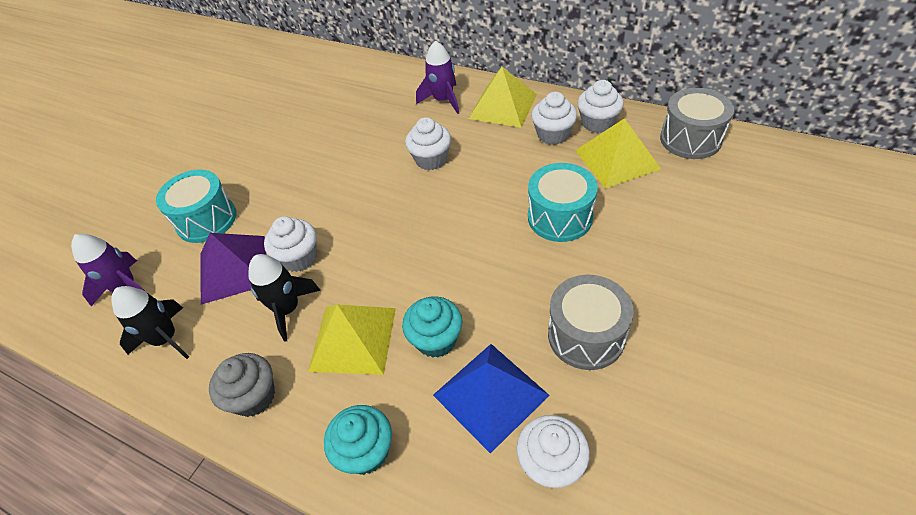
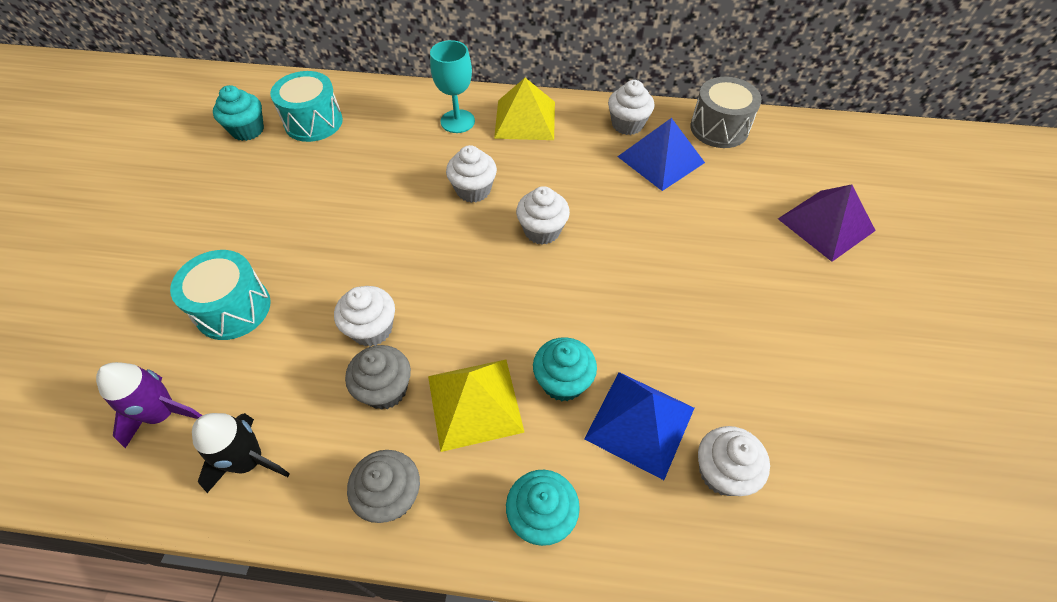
camera: 25 degrees left, 5 degrees up
purple pyramid [200,233,266,304] -> purple pyramid moved to [778,184,876,262]
black rocket [248,254,321,342] -> grey cupcake [345,345,411,410]
purple rocket [416,41,459,114] -> turquoise goblet [430,40,475,133]
turquoise drum [528,163,598,242] -> turquoise drum moved to [270,71,343,142]
white cupcake [531,92,577,145] -> white cupcake moved to [516,186,570,245]
grey drum [548,274,634,370] -> none
yellow pyramid [575,118,661,189] -> blue pyramid [617,118,705,191]
none -> turquoise cupcake [213,85,264,141]

